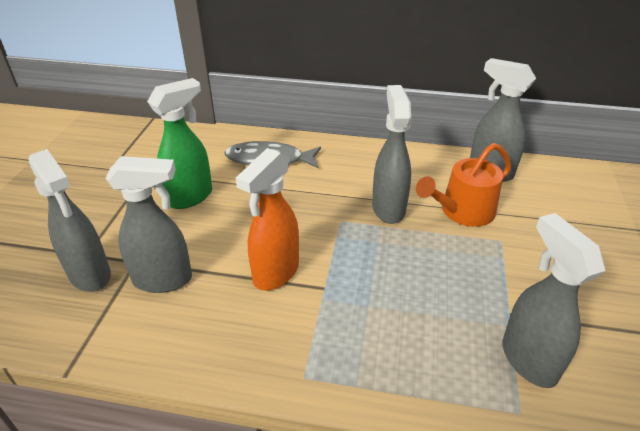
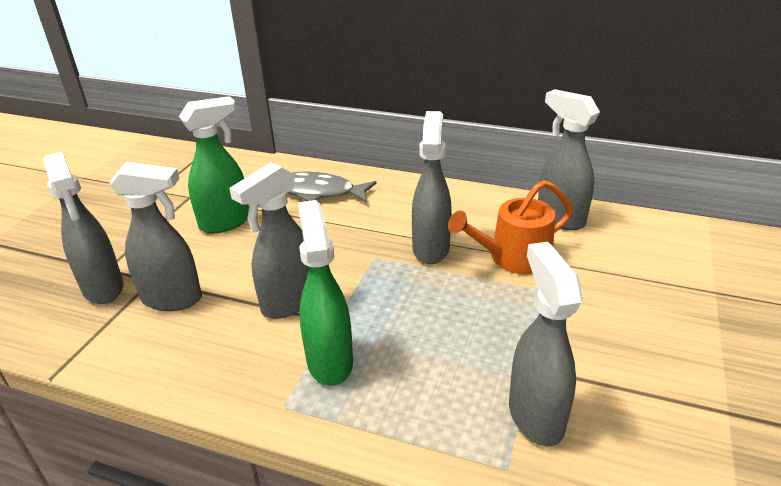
camera: 10 degrees right, 5 degrees down
orange spray bottle [236,148,299,290] -> grey spray bottle [229,162,309,319]
none -> green spray bottle [298,200,353,386]

